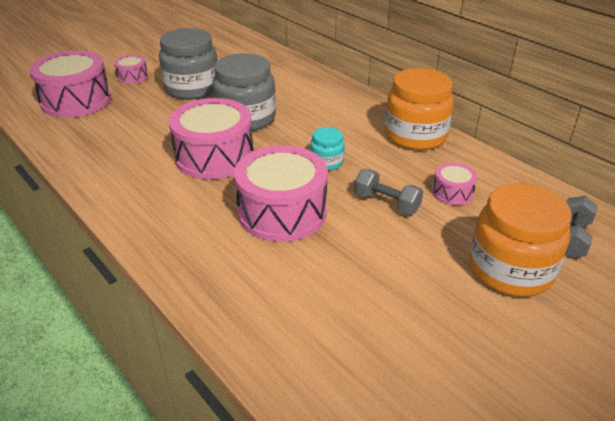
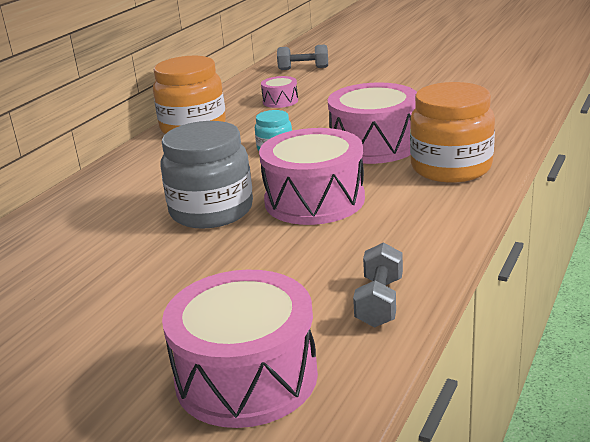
camera: 110 degrees left, 10 degrees down
pink drum [114,55,148,84] -> none
grey jar [159,28,218,100] -> none
grey dumbbell [354,169,423,215] -> grey dumbbell moved to [353,242,403,327]
orange jar [469,183,572,297] -> orange jar moved to [410,82,495,183]

